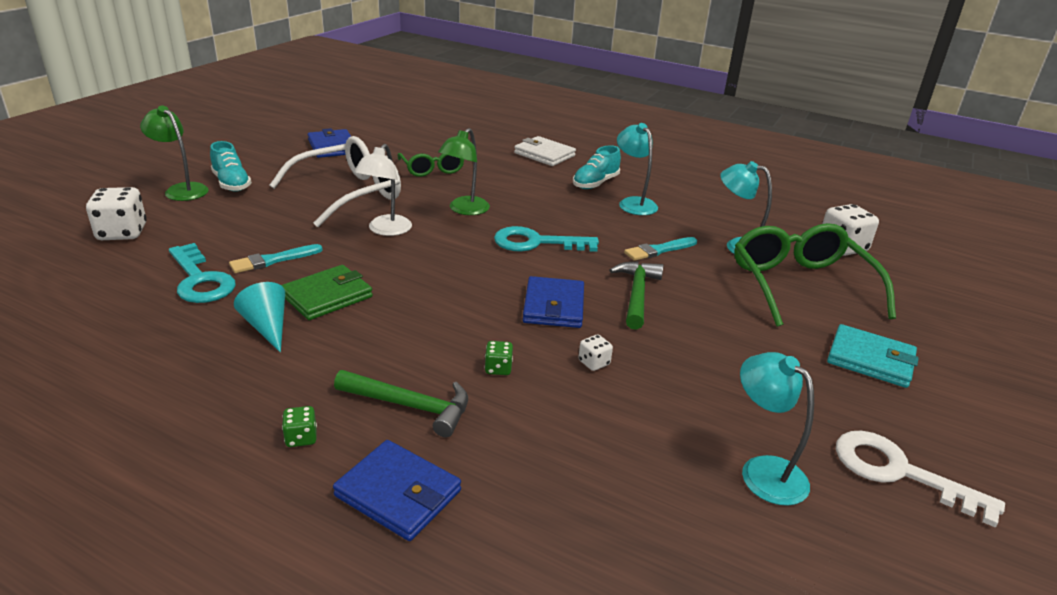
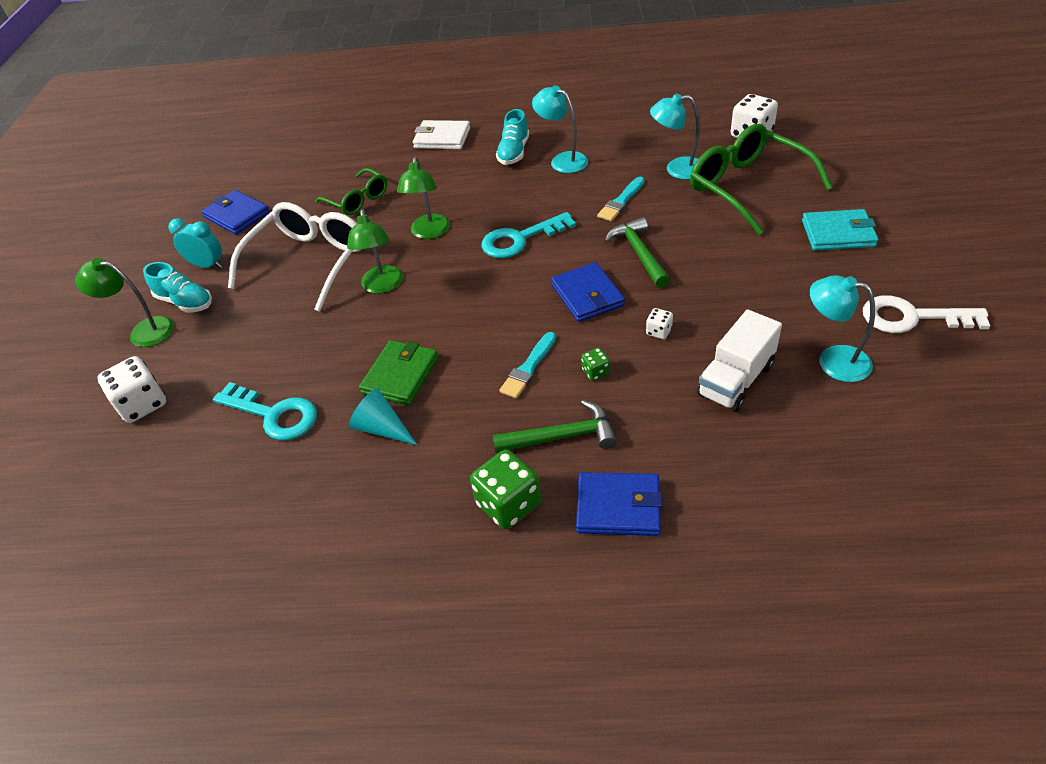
camera: 20 degrees left, 15 degrees up
turquoise brush [229,244,323,273] -> turquoise brush moved to [499,332,556,398]
green dice [282,406,317,447] -> green dice [470,450,541,529], size x2.01
white lamp [354,144,412,236] -> green lamp [347,209,403,294]
none -> turquoise clock [168,218,222,268]
none -> white truck [697,309,782,412]

